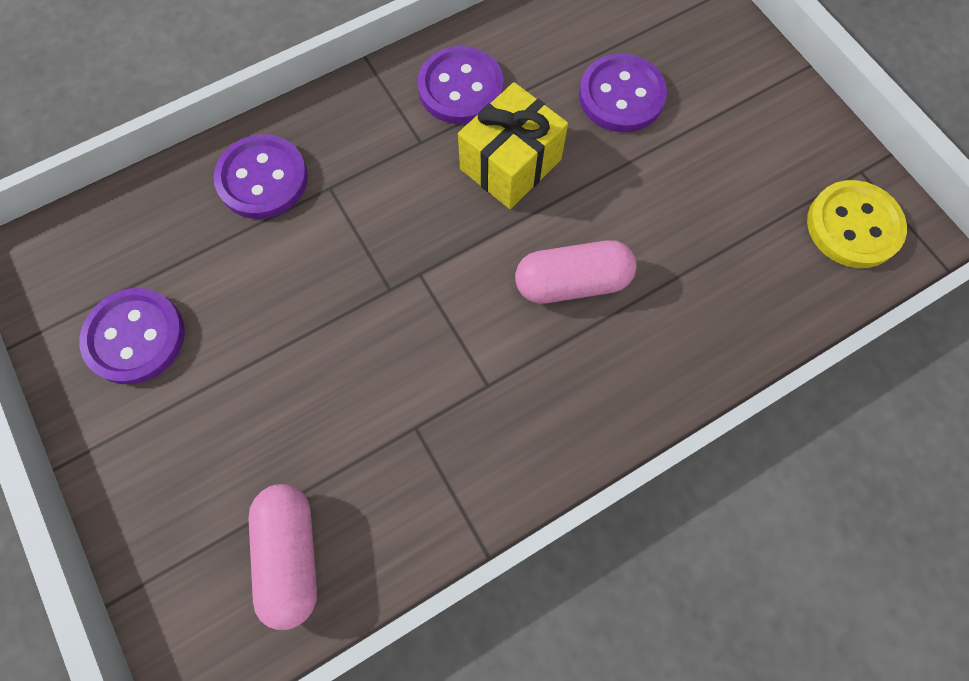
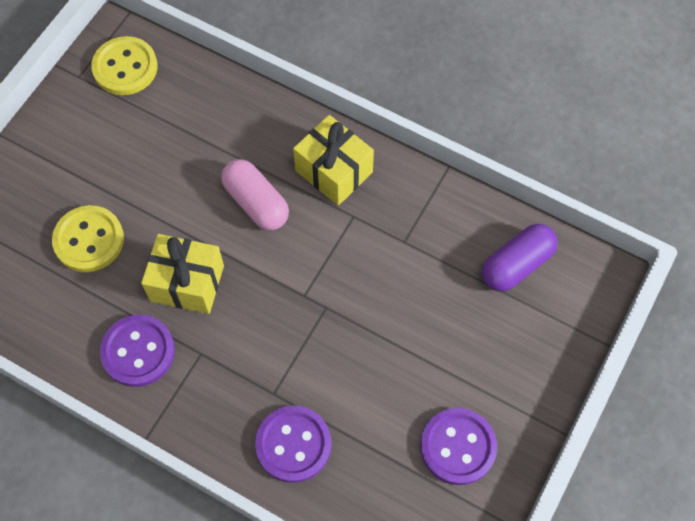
camera: 120 degrees left, 5 degrees down
pink capsule [248,484,317,630] -> purple capsule [482,224,558,292]
purple button [579,54,667,132] -> yellow button [52,205,124,272]
none -> yellow gift [293,115,374,206]

